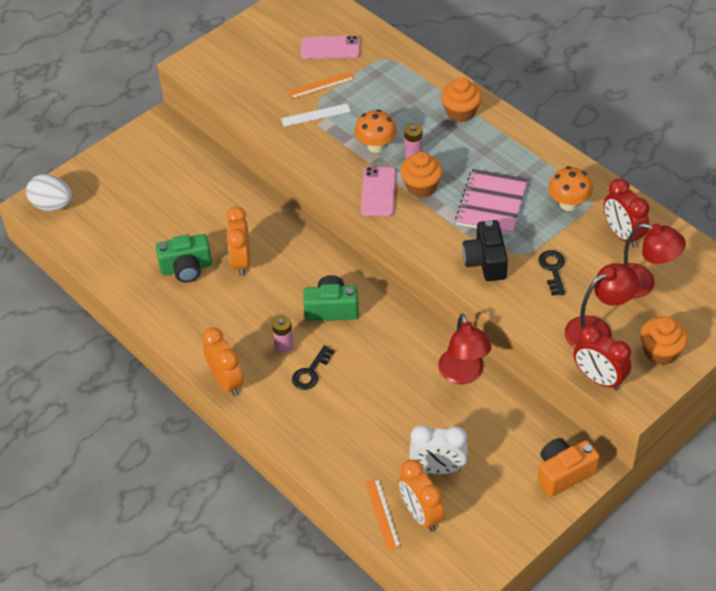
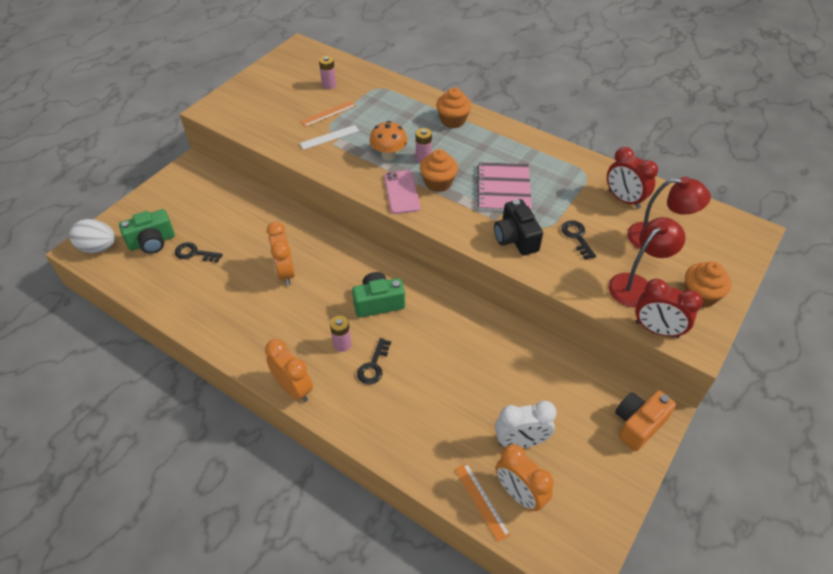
camera: 15 degrees left, 0 degrees up
green camera [156,234,212,283] -> green camera moved to [119,209,175,254]
pink phone [301,36,360,59] -> pink battery [319,56,336,90]
red lamp [438,314,491,384] -> none
orange mushroom [548,166,593,211] -> none
none -> black key [175,242,223,263]

